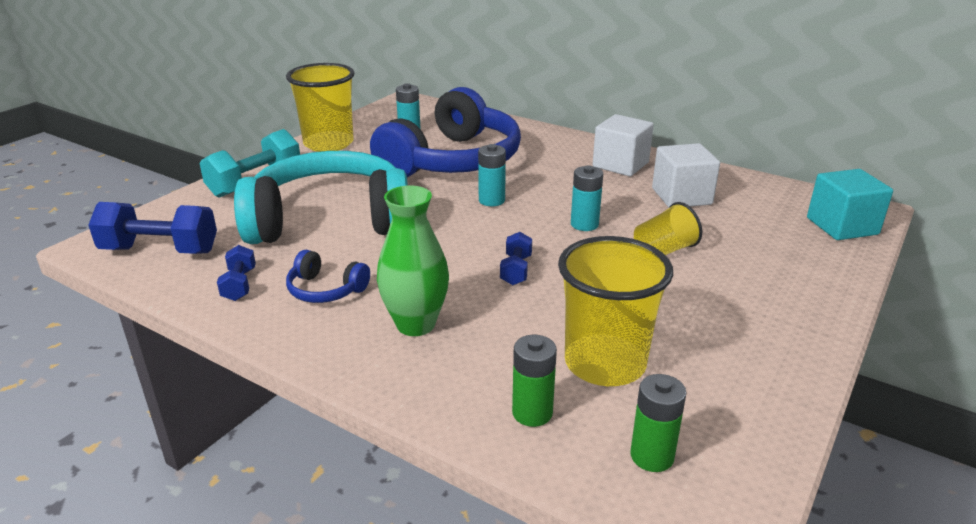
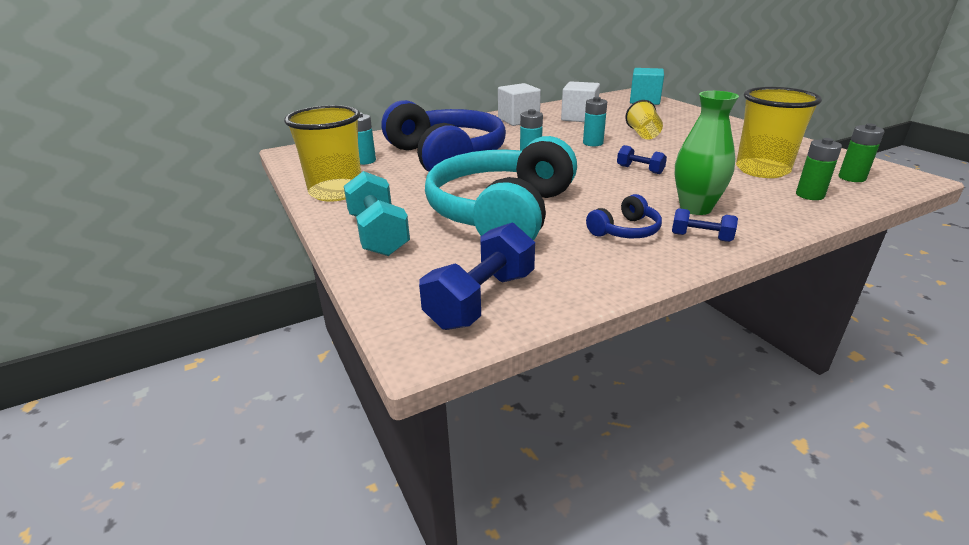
camera: 60 degrees left, 0 degrees up
blue dumbbell [217,245,256,301] -> blue dumbbell moved to [672,208,738,242]

